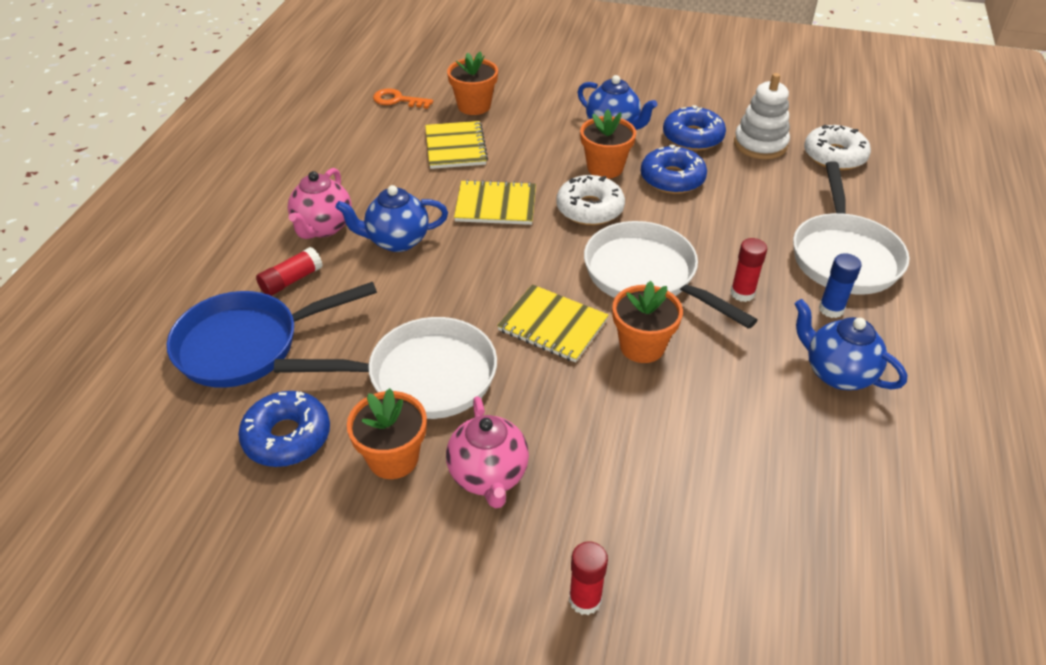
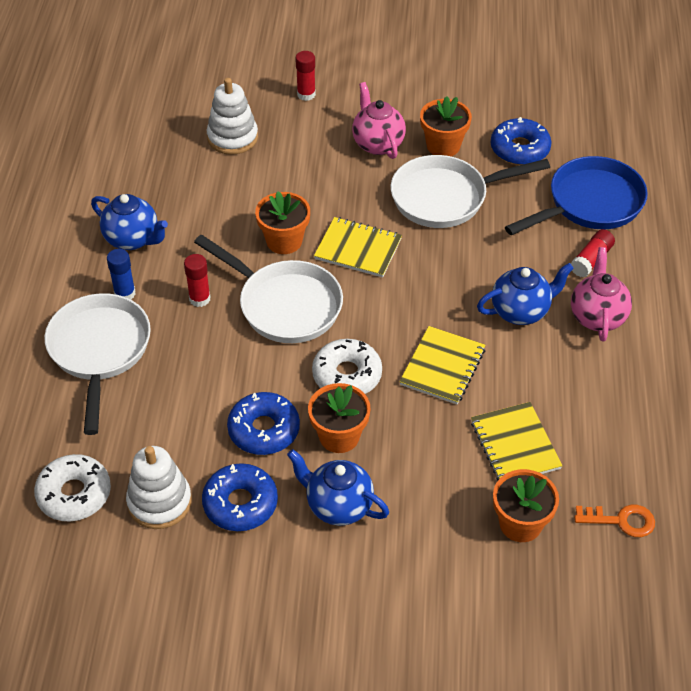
camera: 170 degrees right, 5 degrees up
yellow notebook [454,180,536,225] -> yellow notebook turned 60 degrees counterclockwise [399,326,485,404]
none -> white stacking toy [207,78,258,155]

